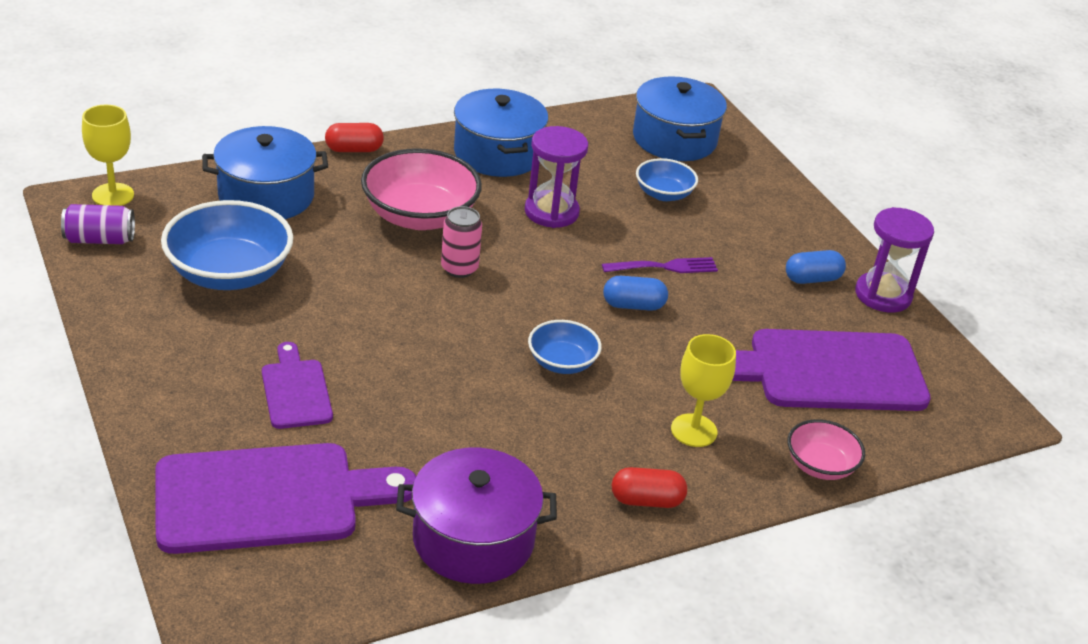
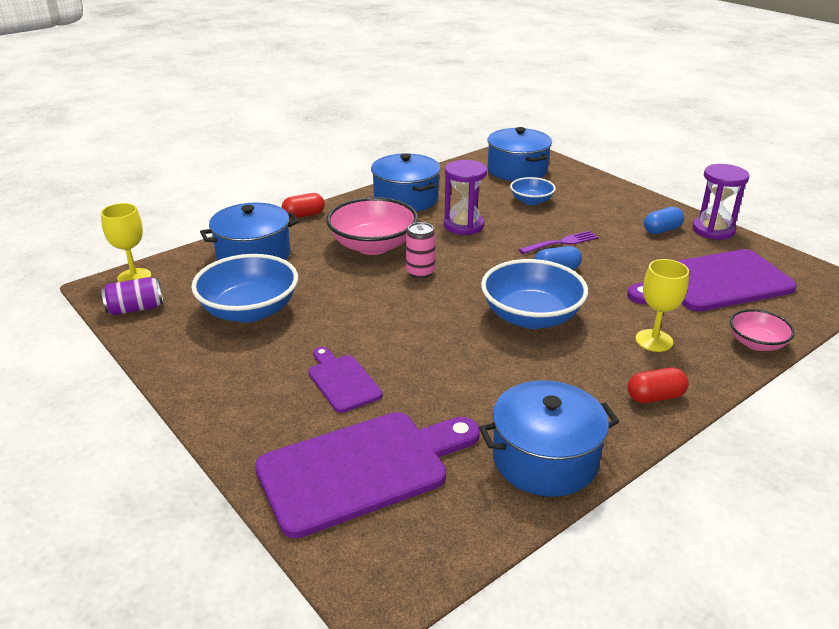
camera: 10 degrees left, 5 degrees down
purple pot [396,448,557,584] -> blue pot [479,381,619,497]
blue bowl [528,320,602,374] -> blue bowl [481,259,588,329], size x1.81

